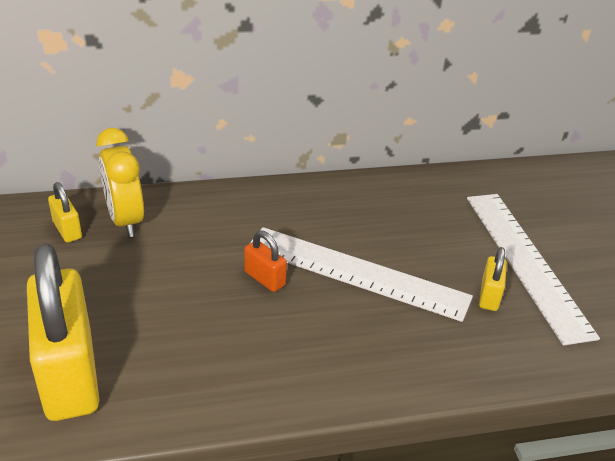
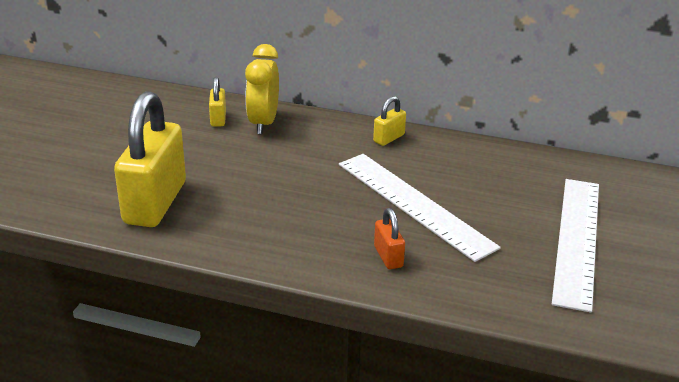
camera: 30 degrees right, 5 degrees down
orange padlock [245,230,287,292] -> orange padlock moved to [374,208,405,269]
yellow padlock [479,247,507,311] -> yellow padlock moved to [373,96,406,146]

